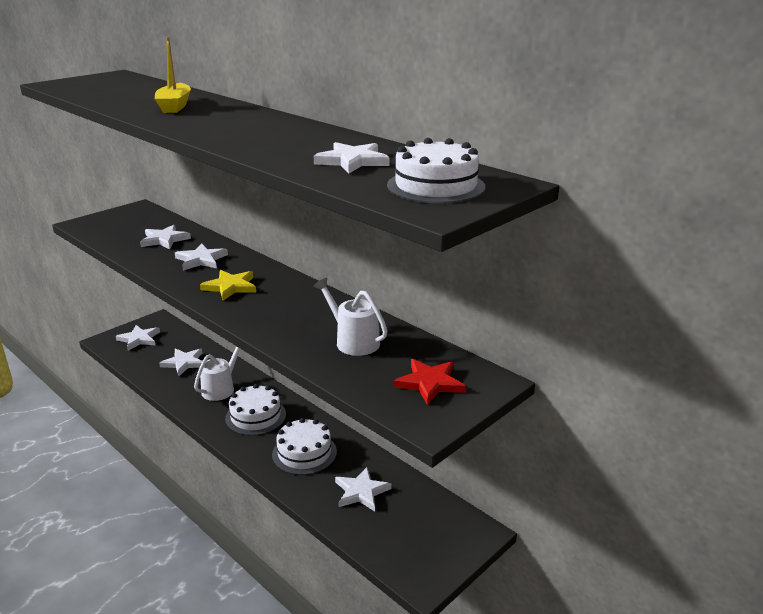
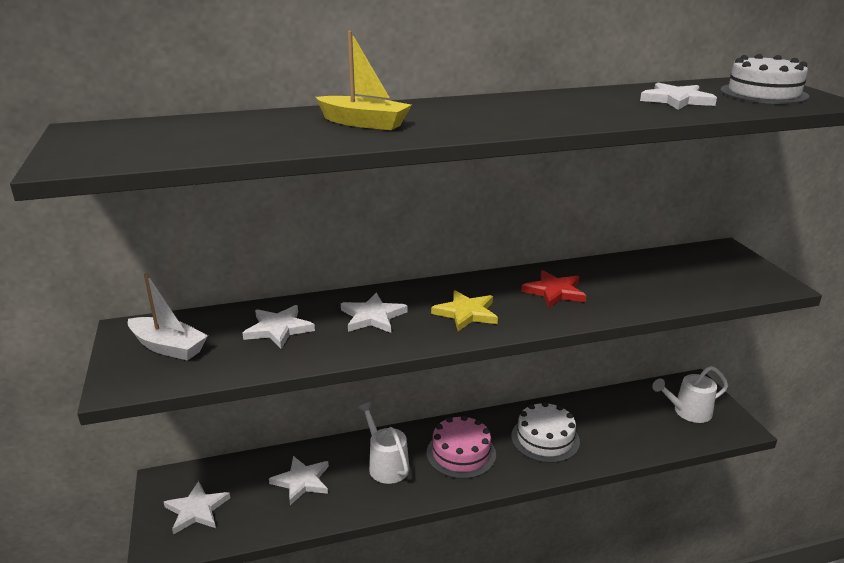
camera: 60 degrees left, 0 degrees up
white cake [225,384,286,436] -> pink cake [427,415,496,479]
white watering can [313,278,387,356] -> white watering can moved to [652,366,728,423]
white star [335,467,392,511] -> none
red star [394,359,466,405] -> red star moved to [521,270,586,308]
none -> white boat [128,273,208,361]

